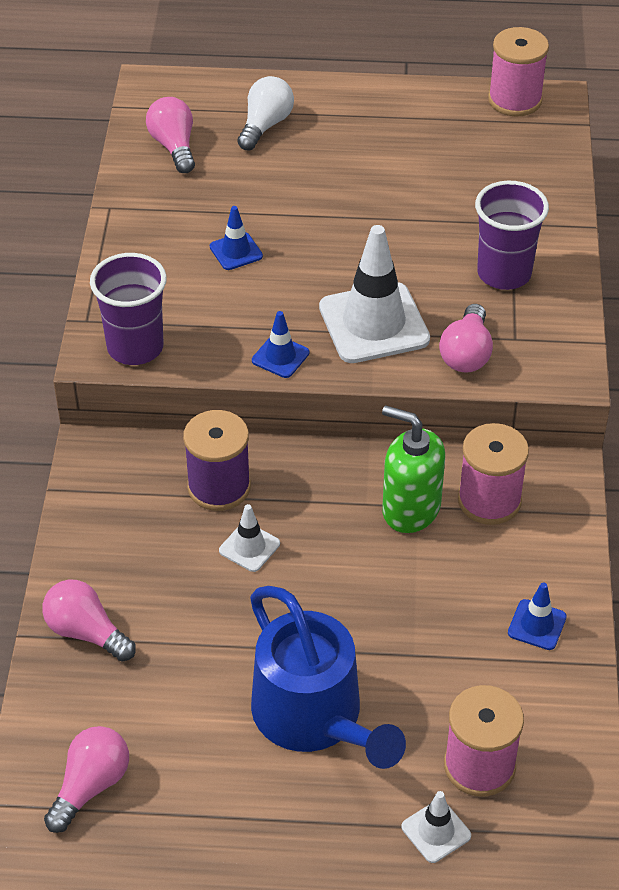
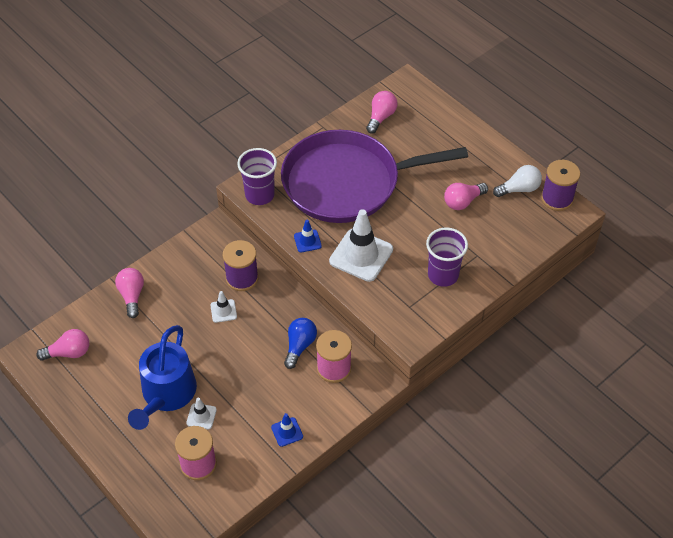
camera: 45 degrees right, 5 degrees up
blue traffic cone [210,206,263,270] -> purple pan [281,130,468,223]
white light bulb [237,76,294,150] -> white light bulb moved to [493,165,542,197]
green soap dispenser [382,405,445,533] -> blue light bulb [284,318,317,369]
white traffic cone [401,791,471,863] -> white traffic cone moved to [186,398,217,430]
pink light bulb [439,304,493,372] -> pink light bulb moved to [444,183,488,210]
pink spool [488,27,549,116] -> purple spool [541,160,580,211]

